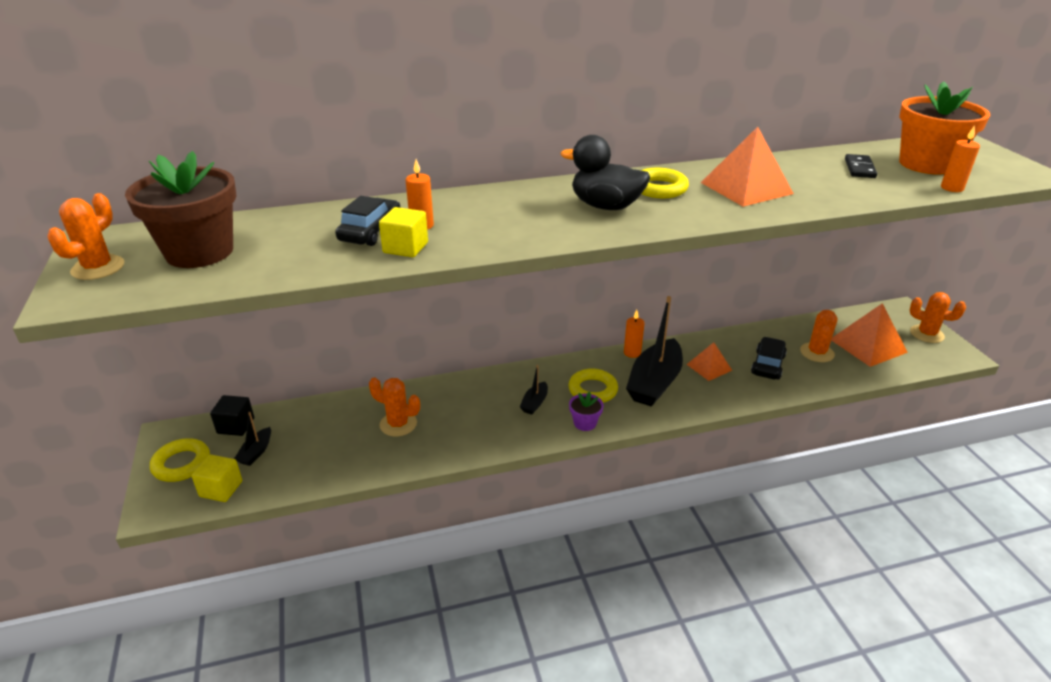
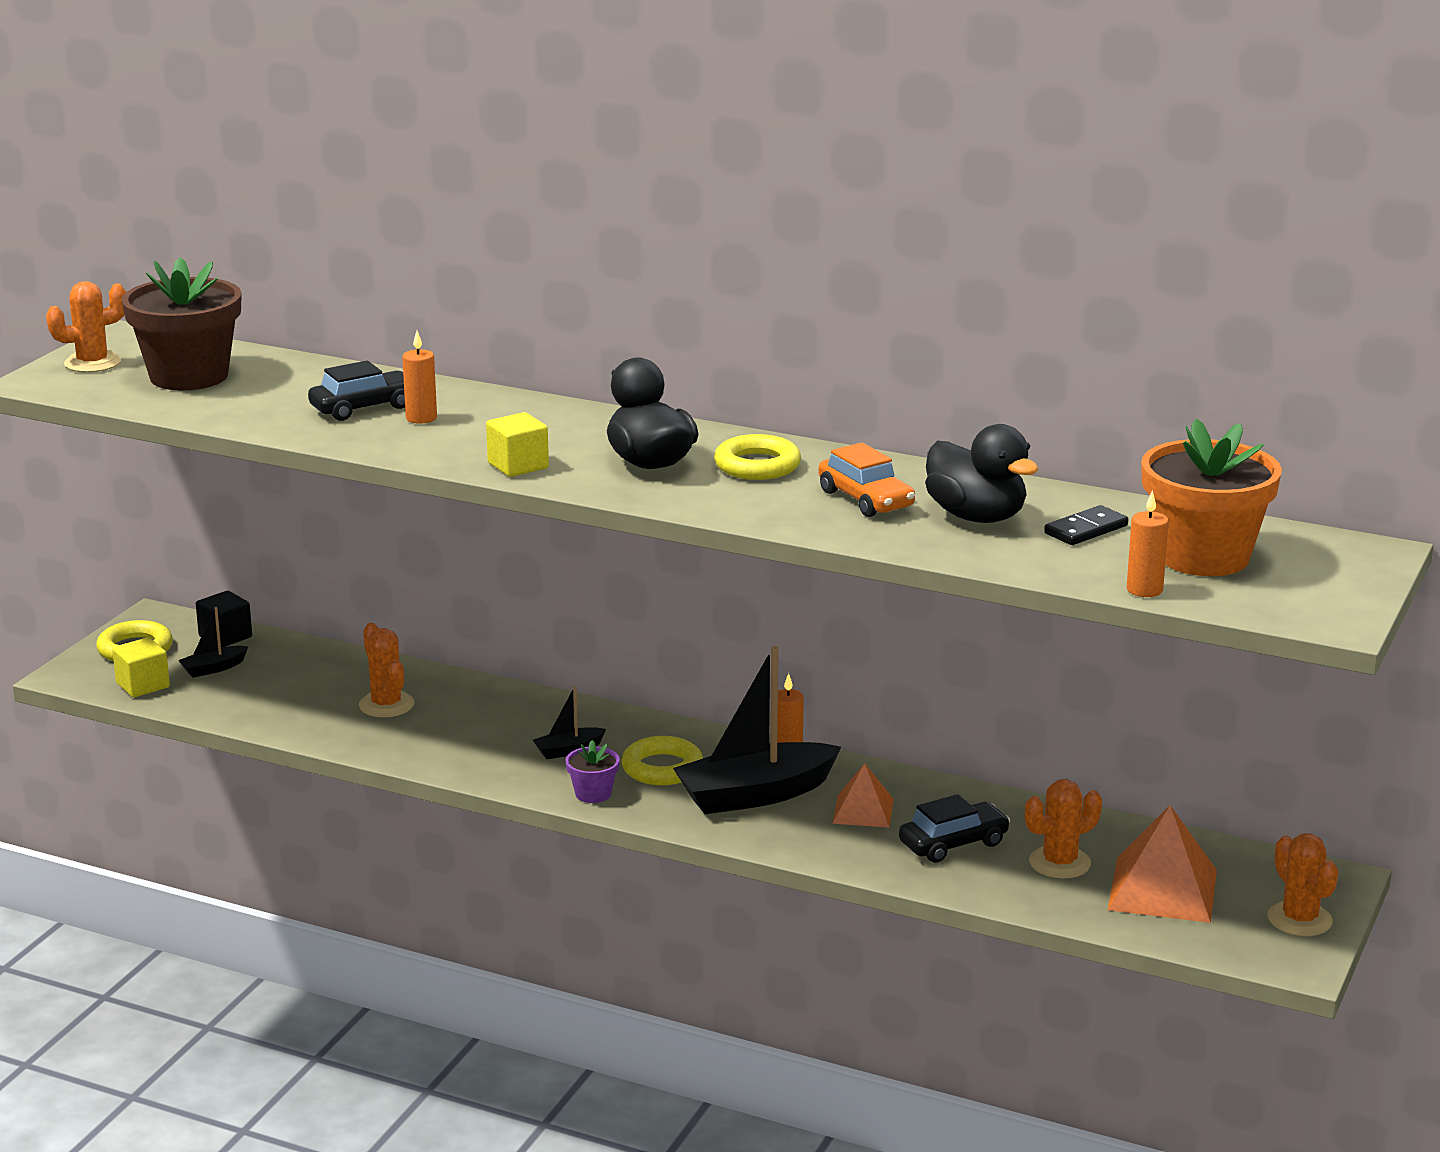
camera: 40 degrees right, 10 degrees down
yellow cube [379,207,428,257] -> yellow cube moved to [486,412,549,477]
orange pyramid [701,127,794,207] -> orange car [818,442,915,517]
none -> black duck [925,424,1038,523]

